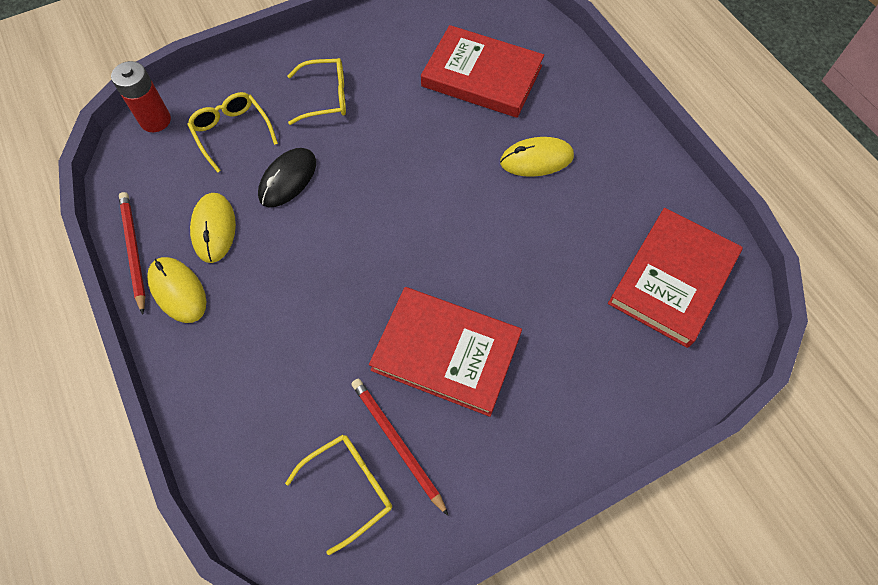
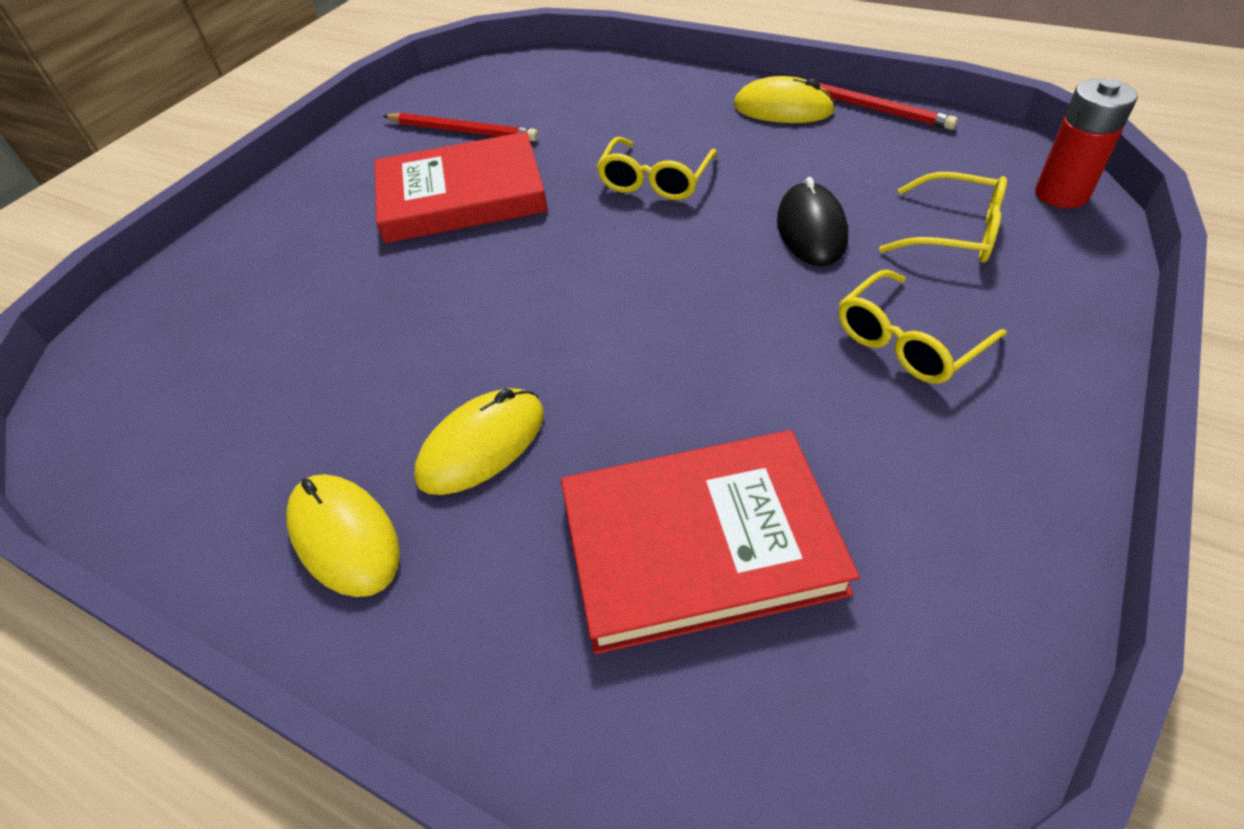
camera: 150 degrees right, 15 degrees down
yellow mouse [190,193,236,263] -> yellow mouse moved to [286,474,400,597]
yellow glasses [285,434,392,555] -> yellow glasses moved to [597,137,717,200]
red book [608,208,743,348] -> none

